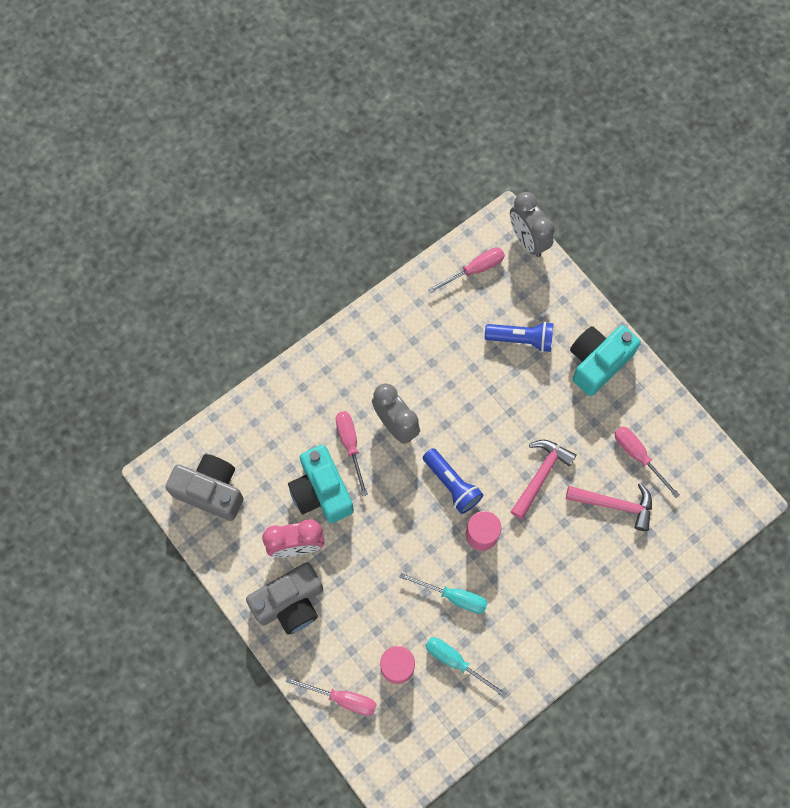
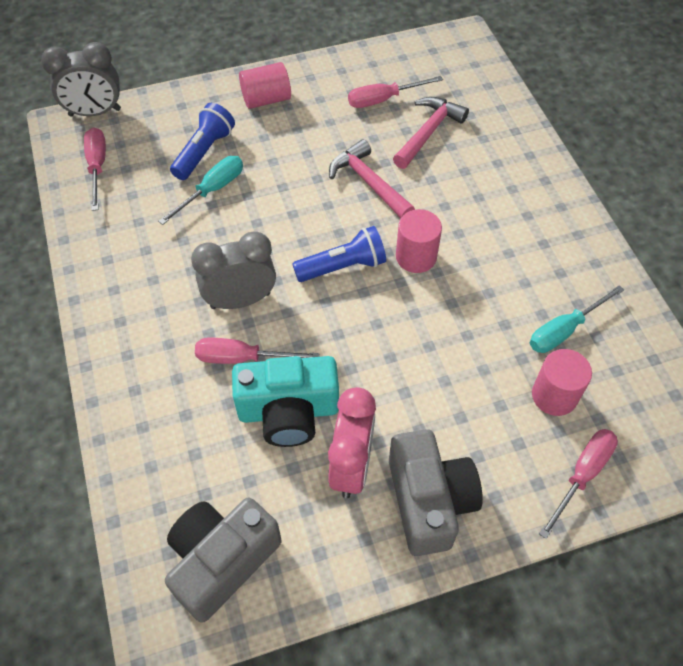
camera: 70 degrees left, 15 degrees down
turquoise screwdriver [399,573,488,614] -> turquoise screwdriver moved to [158,156,243,225]
turquoise camera [570,325,641,396] -> pink cylinder [239,62,291,109]

